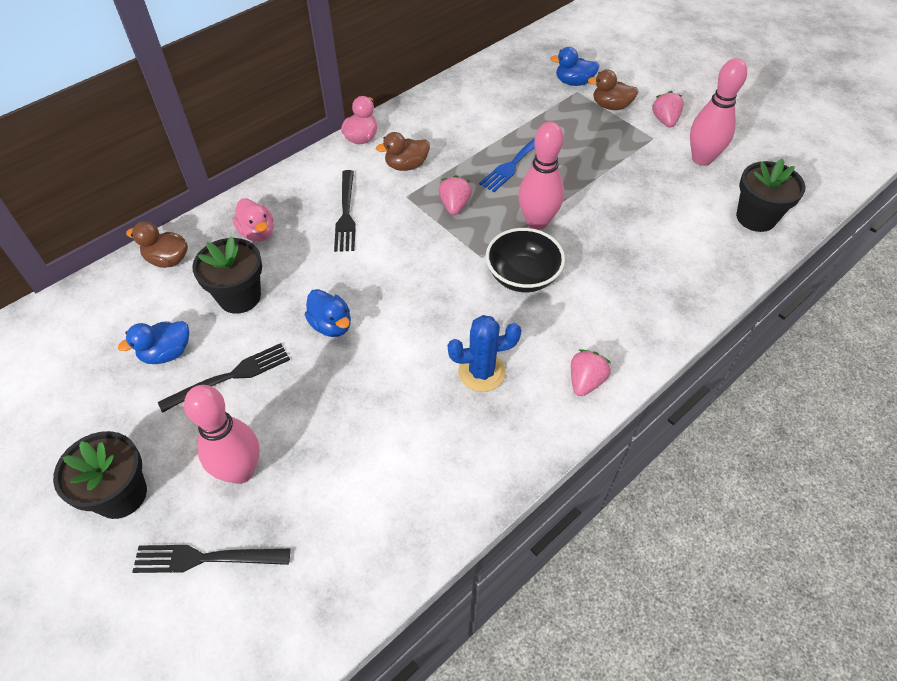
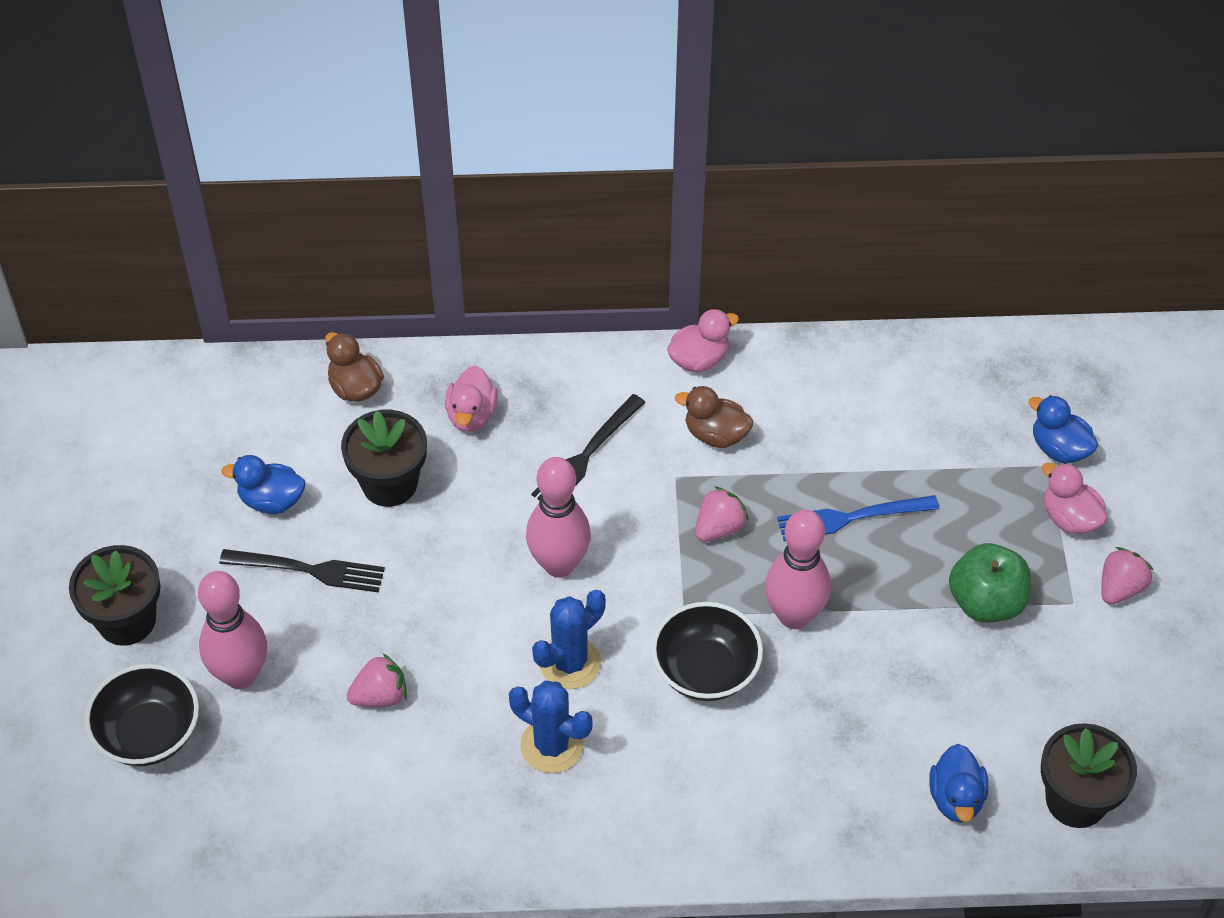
camera: 40 degrees right, 0 degrees up
black fork [132,545,291,573] -> black bowl [85,664,199,766]
blue duck [305,289,351,337] -> blue duck moved to [929,744,988,822]
pink strawberry [571,349,611,396] -> pink strawberry moved to [347,654,407,707]
brown duck [588,69,639,110] -> pink duck [1042,463,1107,534]
pink bowling pin [690,58,747,166] -> pink bowling pin moved to [526,457,591,578]
none -> blue cactus [532,590,606,689]
none -> green apple [949,543,1031,623]

